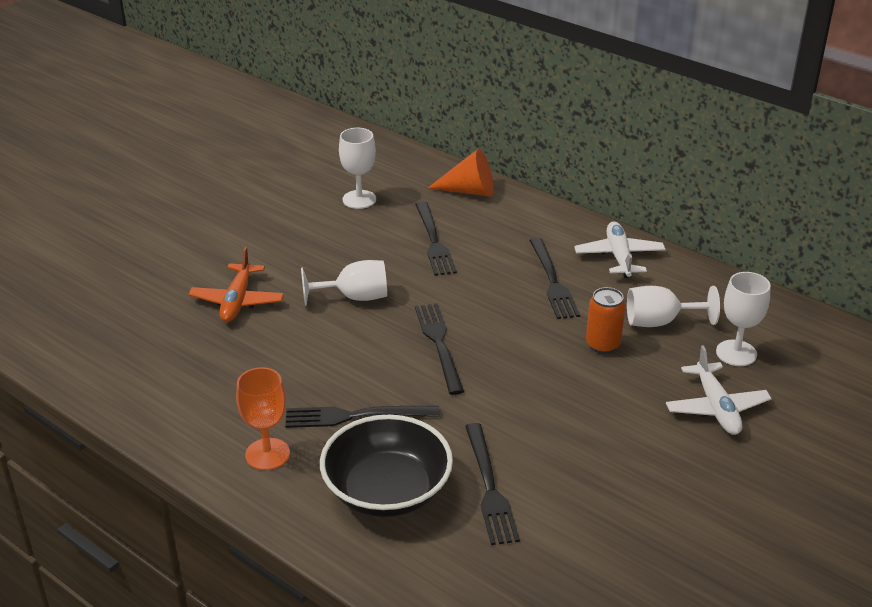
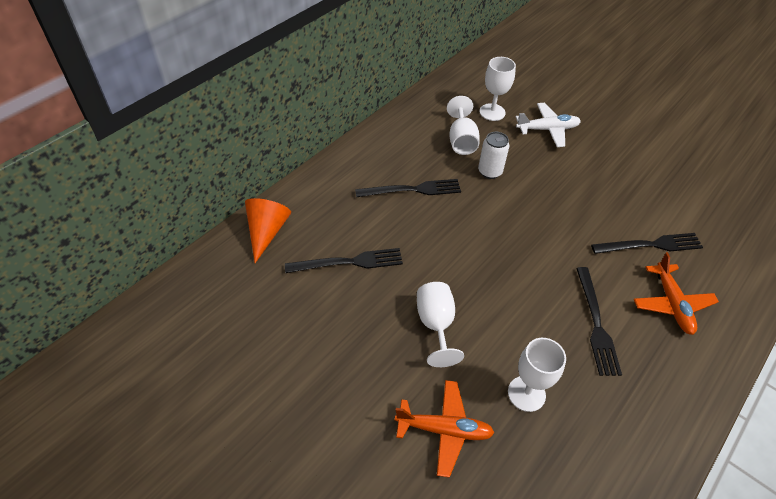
camera: 90 degrees left, 15 degrees up
orange goblet [236,367,290,470] -> none
black bowl [320,415,453,517] -> orange plane [634,252,719,335]
white goblet [339,128,376,209] -> white goblet moved to [508,338,566,412]
black fork [415,303,465,395] -> none
white plane [574,221,666,278] -> none
orange can [586,287,626,354] -> white can [478,132,509,179]

